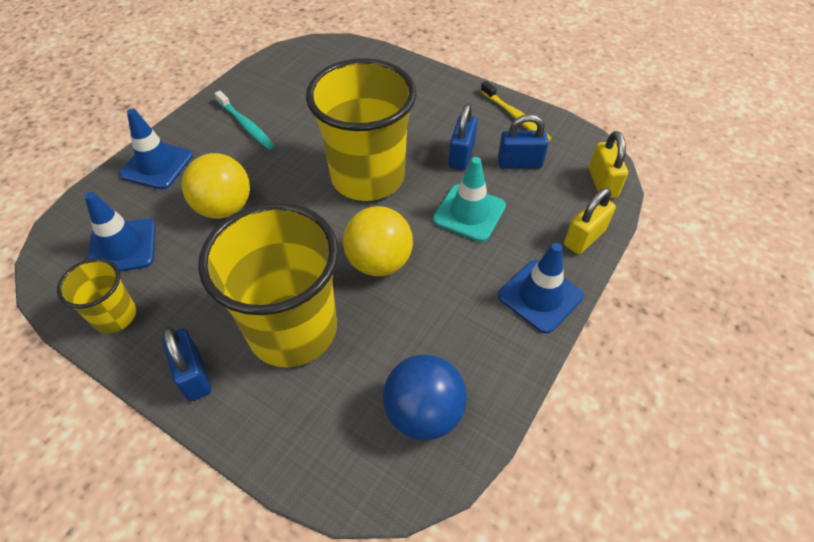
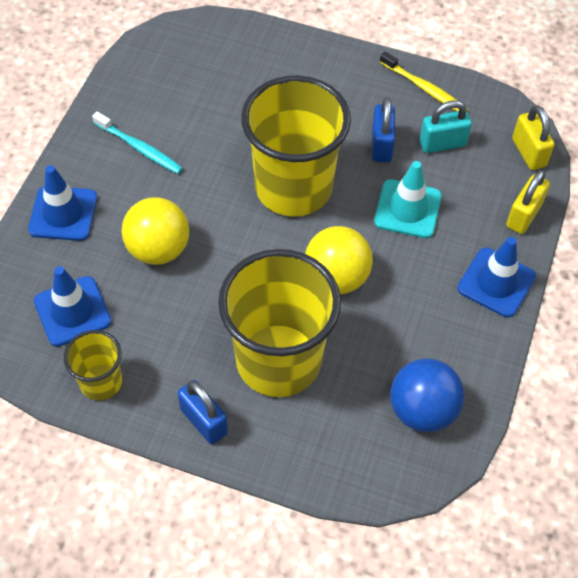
camera: 15 degrees left, 5 degrees up
blue padlock [498,114,549,169] -> turquoise padlock [419,100,472,153]

